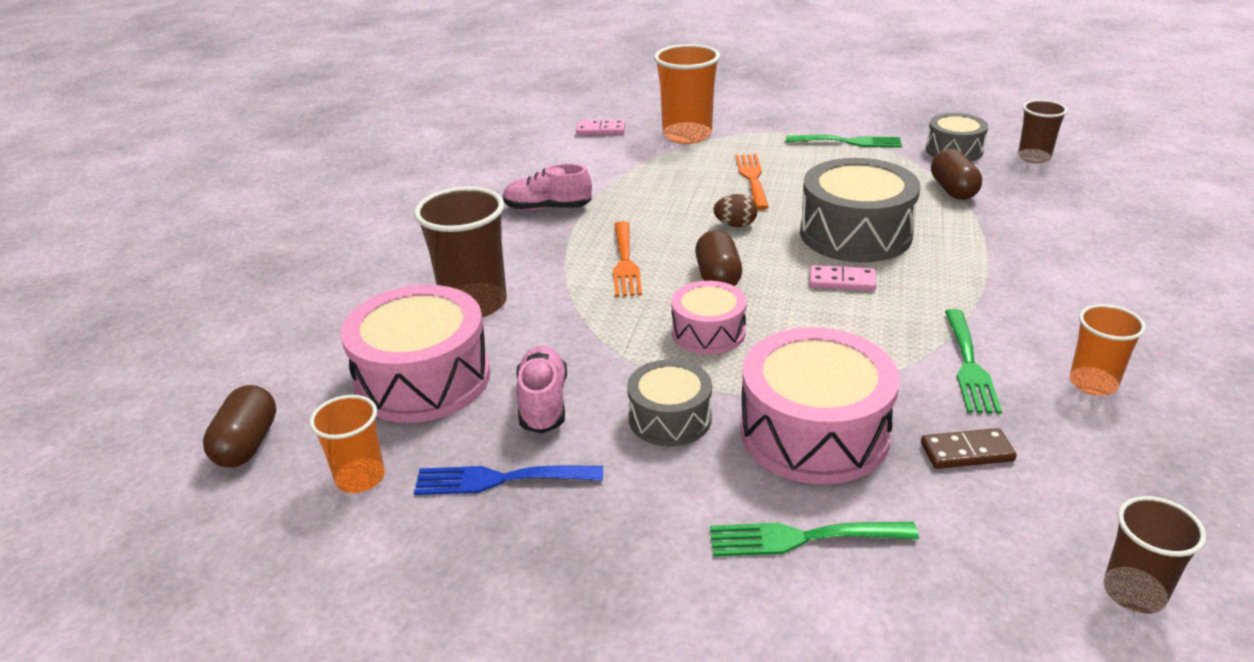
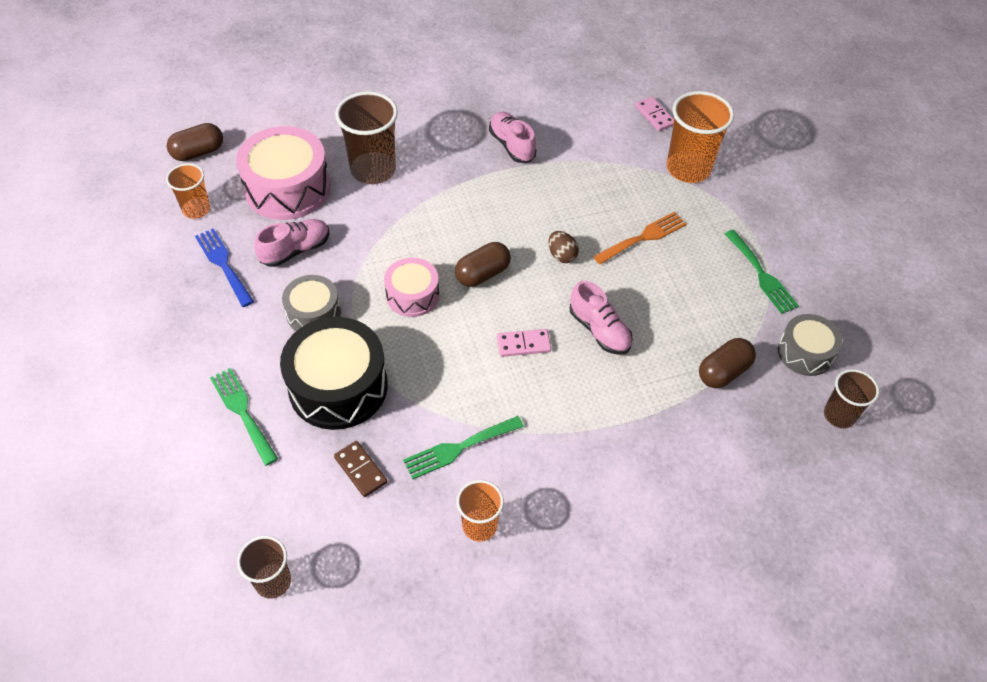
camera: 55 degrees right, 20 degrees up
orange fork [613,221,642,297] -> none
pink drum [741,327,900,485] -> black drum [280,317,388,430]
grey drum [800,158,921,263] -> pink shoe [570,281,633,355]
pink domino [809,265,877,291] -> pink domino turned 75 degrees counterclockwise [497,329,551,357]

